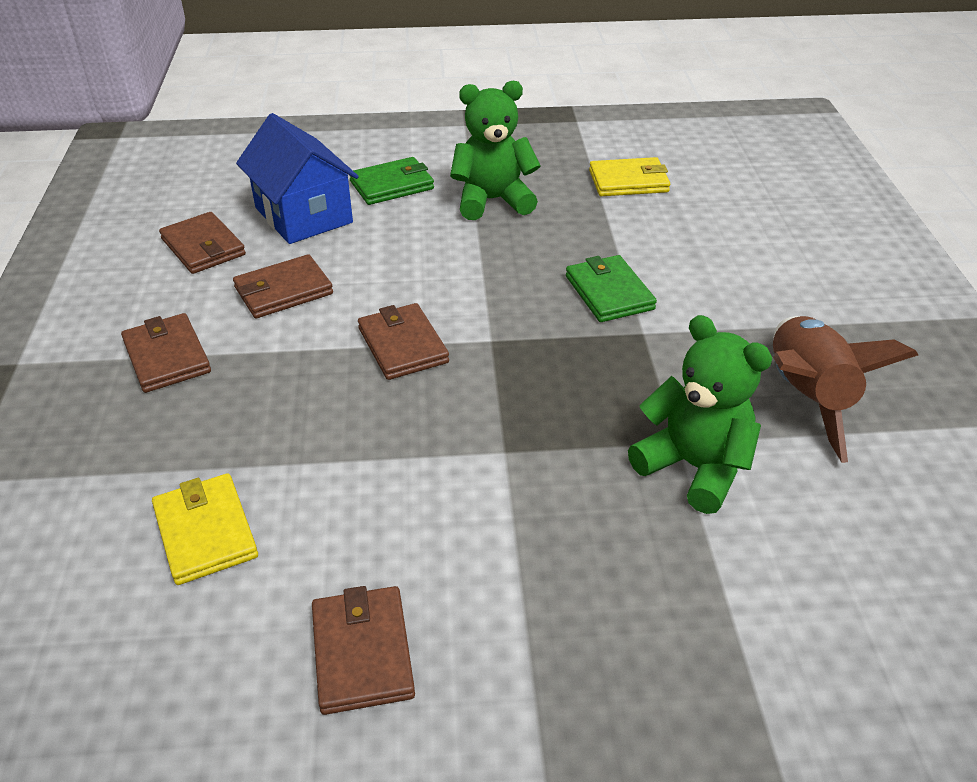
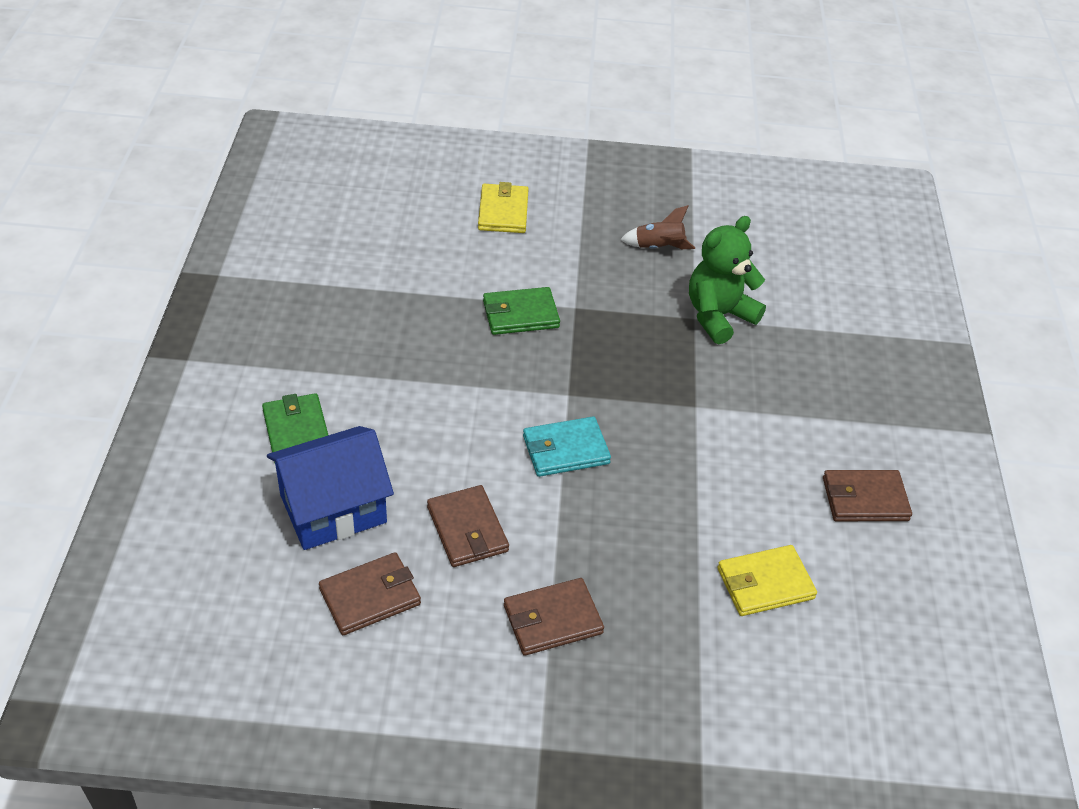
camera: 85 degrees left, 5 degrees up
brown wallet [358,303,449,380] -> turquoise wallet [523,416,611,477]
green teddy bear [450,81,541,220] -> none
yellow wallet [589,157,670,196] -> yellow wallet moved to [478,182,529,233]
brown rocket [773,316,918,463] -> brown rocket [620,205,695,249], size x0.54

